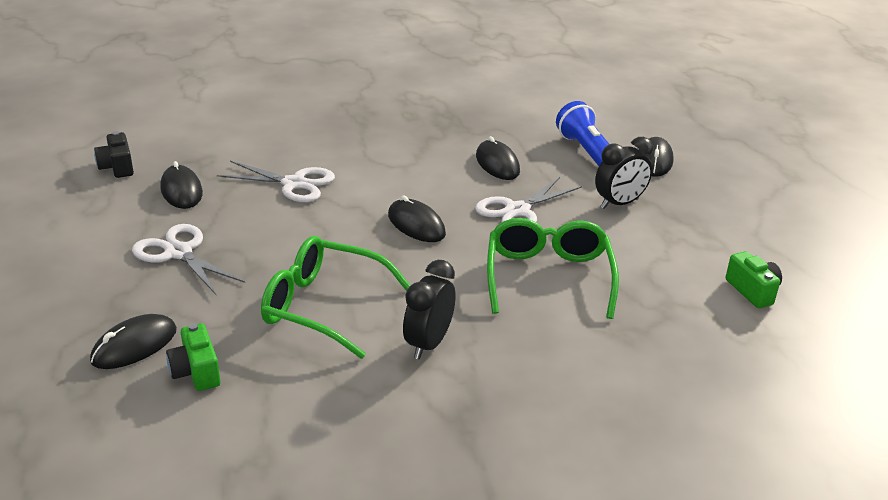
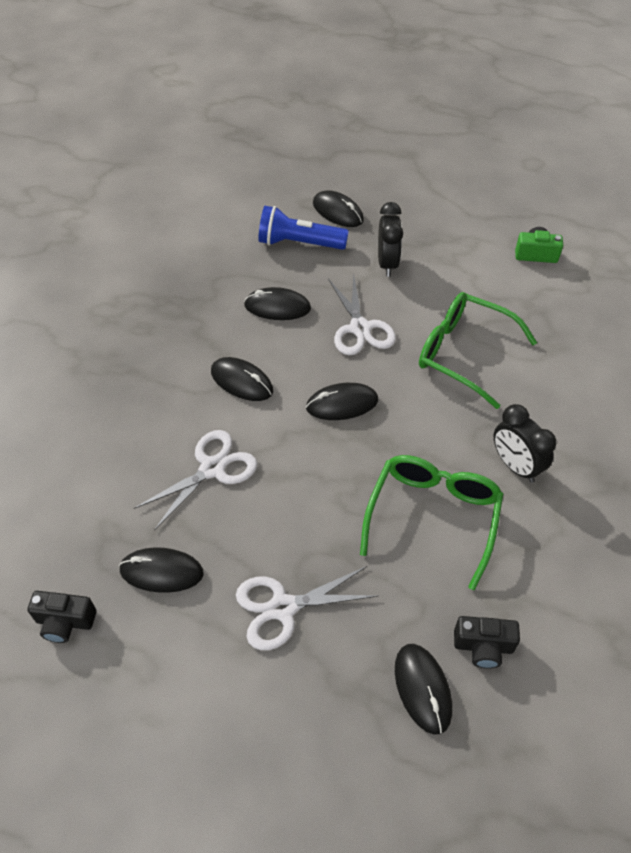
camera: 60 degrees left, 20 degrees up
green camera [166,323,221,391] -> black camera [454,616,520,669]
green glasses [261,236,411,359] -> green glasses turned 150 degrees clockwise [360,455,503,590]
none -> black mouse [211,357,273,401]

